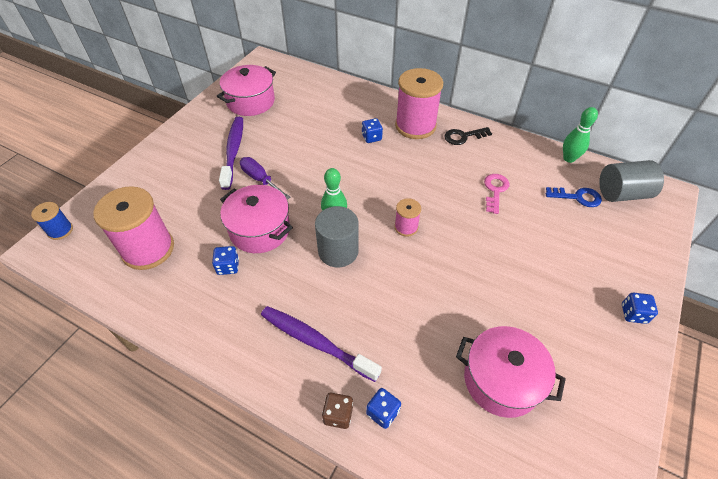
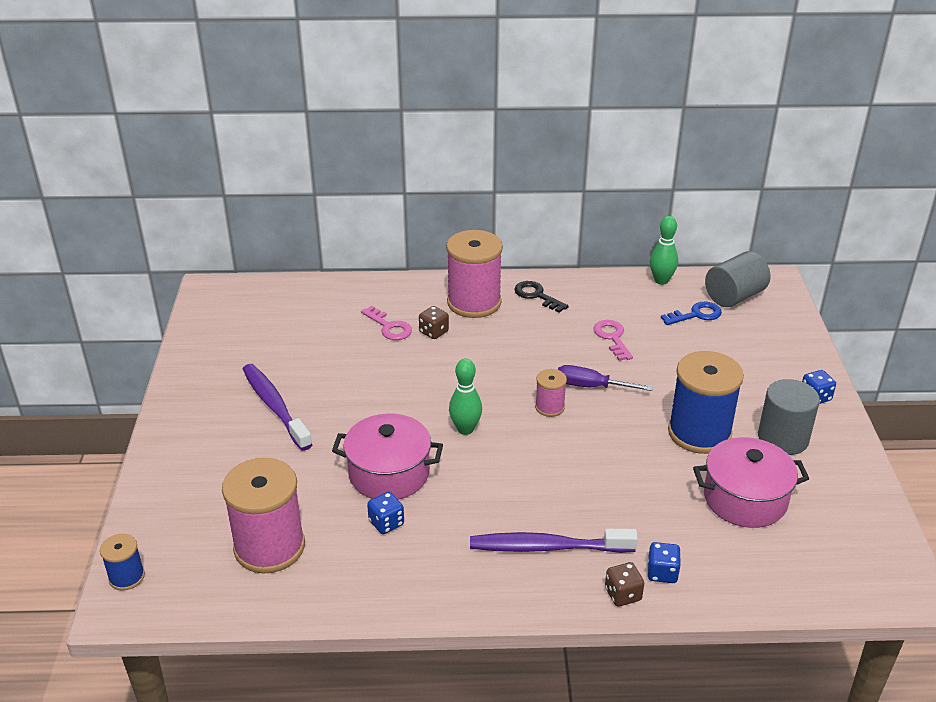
camera: 30 degrees left, 15 degrees down
pink pot [217,65,276,116] -> none
purple screwdriver [240,157,290,199] -> purple screwdriver moved to [558,365,653,391]
grey cylinder [315,206,359,267] -> grey cylinder moved to [758,379,820,455]
blue dice [362,118,383,143] -> brown dice [419,306,449,339]
black key [444,127,492,145] -> black key turned 90 degrees clockwise [514,281,569,313]
none -> pink key [361,306,412,340]
none -> blue spool [668,351,744,454]

